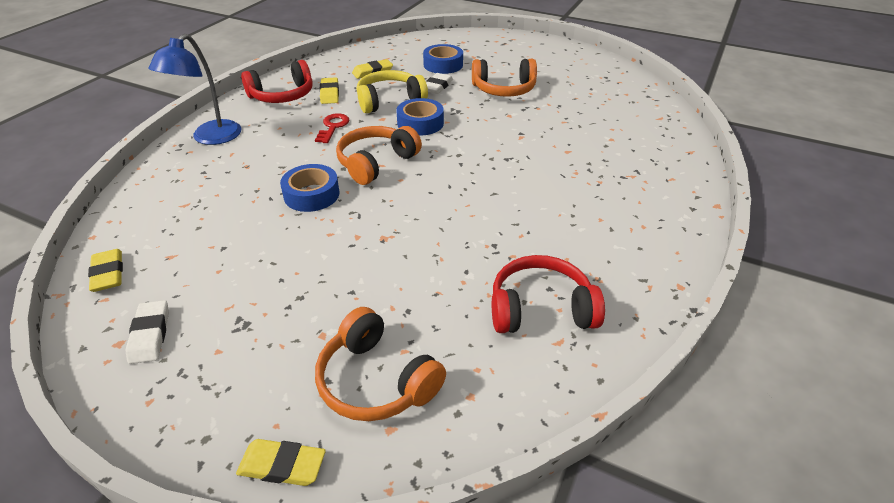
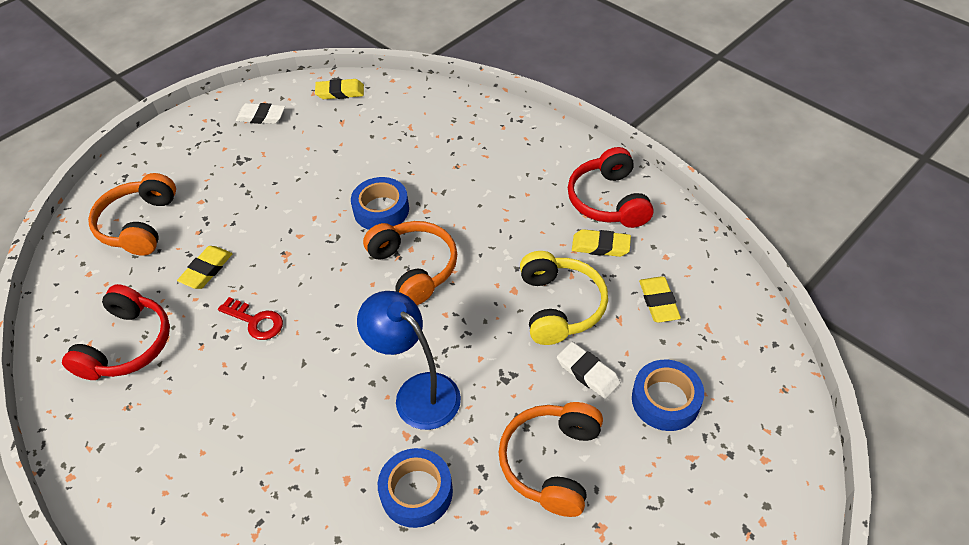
camera: 110 degrees right, 10 degrees up
blue lamp [148,34,241,145] -> blue lamp moved to [357,291,461,430]
yellow eraser [236,439,326,486] -> yellow eraser moved to [177,246,233,289]
red key [315,113,349,143] -> red key moved to [218,297,283,340]
orange headphones [315,307,446,421] -> orange headphones turned 60 degrees counterclockwise [88,173,176,256]
blue tape [396,98,444,136] -> blue tape moved to [378,448,453,528]

